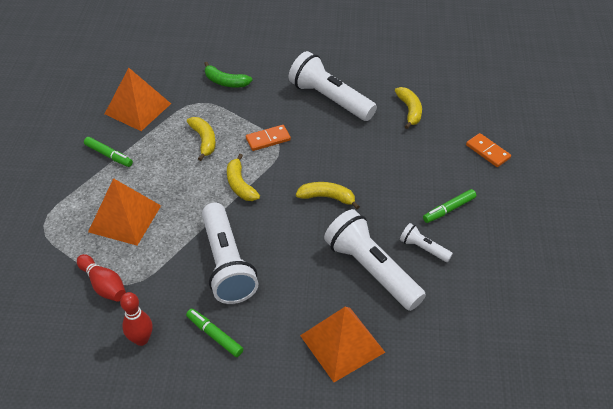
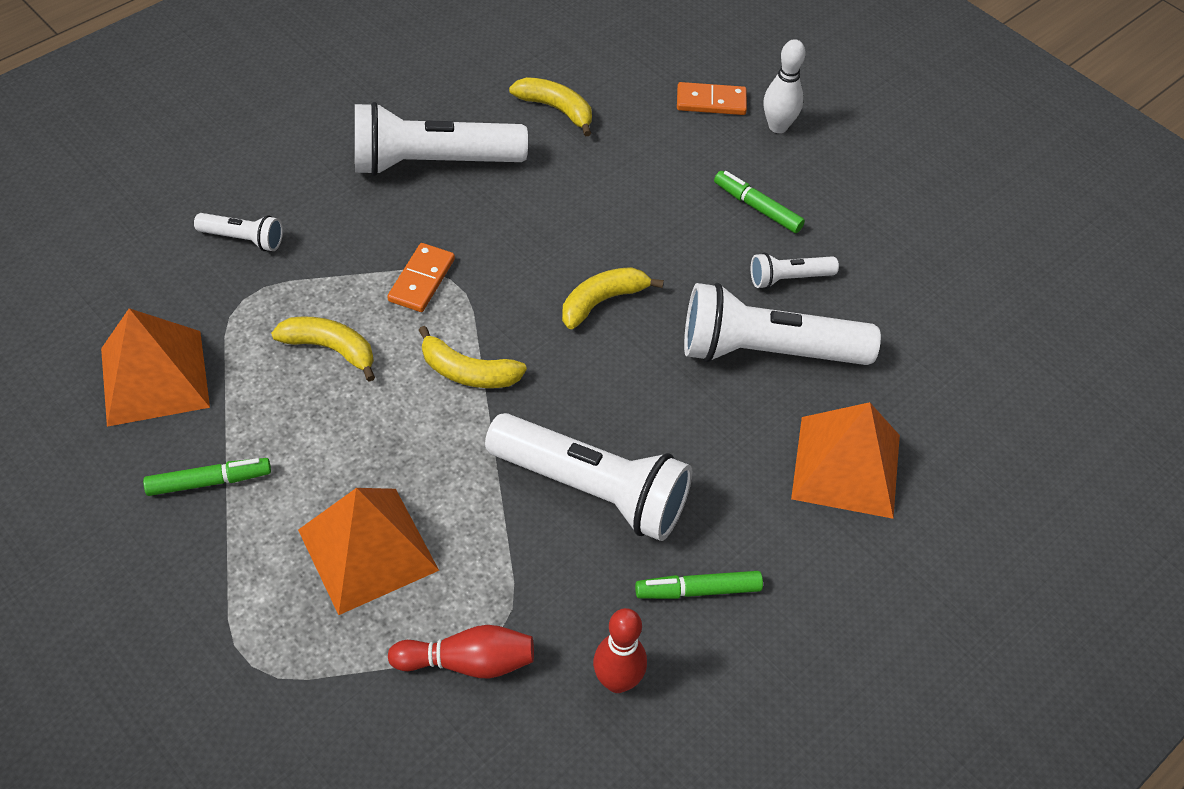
camera: 50 degrees left, 5 degrees up
green banana [204,62,252,87] -> white flashlight [194,213,283,251]
green marker [423,189,476,223] -> green marker turned 120 degrees clockwise [714,171,805,233]
none -> white bowling pin [763,39,806,133]

